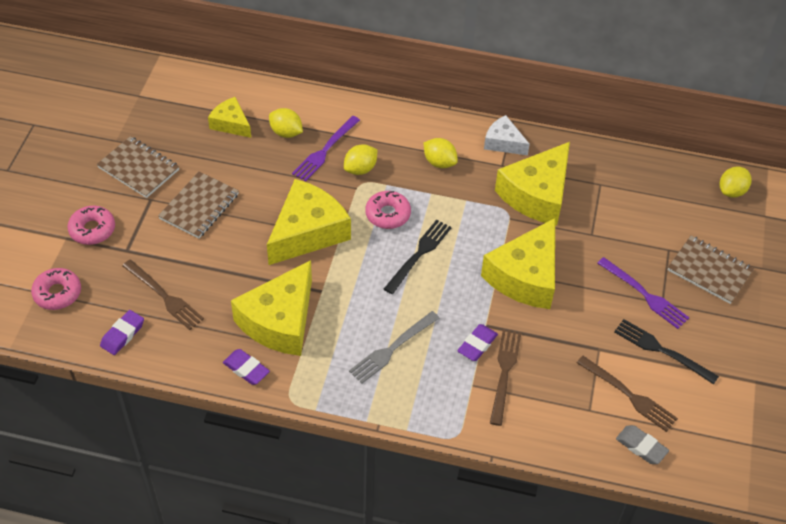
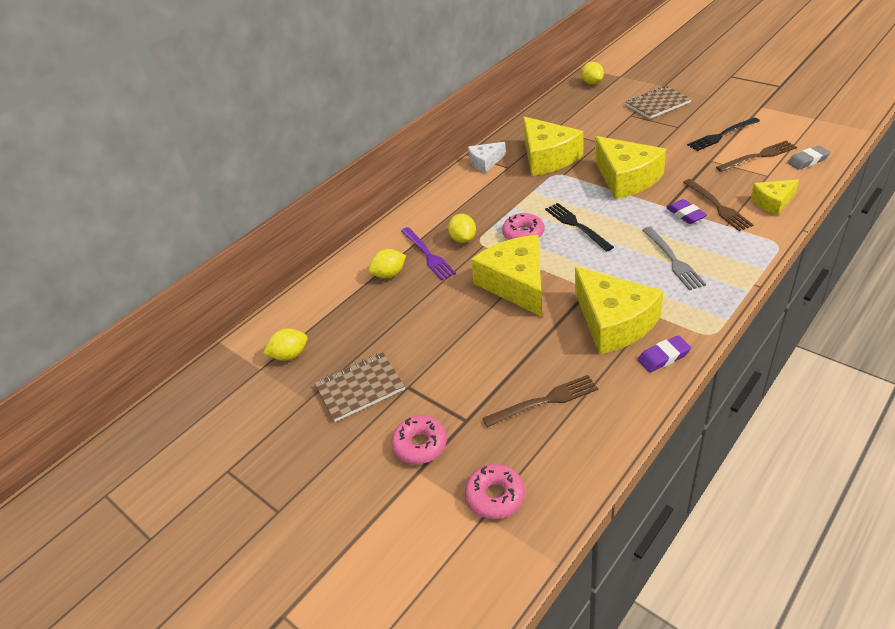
camera: 55 degrees left, 10 degrees down
purple eraser [100,310,144,355] -> none
brown notebook [158,171,239,238] -> none
yellow cheese [208,97,251,138] -> yellow cheese moved to [751,180,799,216]
yellow lemon [424,138,458,168] -> yellow lemon moved to [264,328,308,361]
brown fork [490,329,521,426] -> brown fork turned 150 degrees counterclockwise [683,179,753,231]
purple fork [597,257,689,329] -> none

